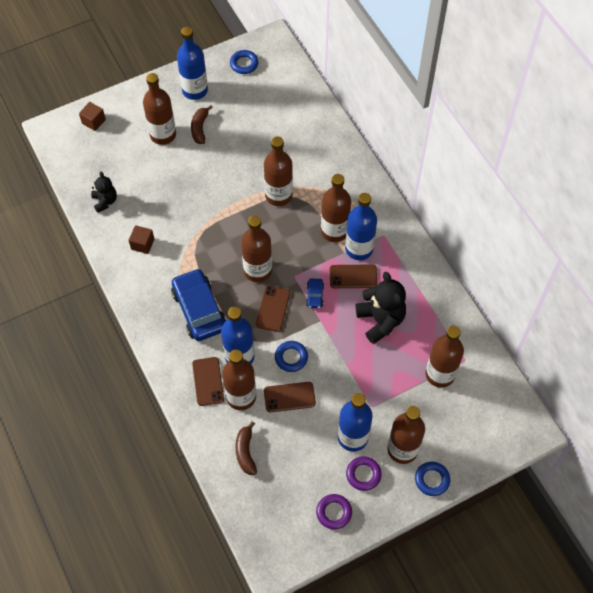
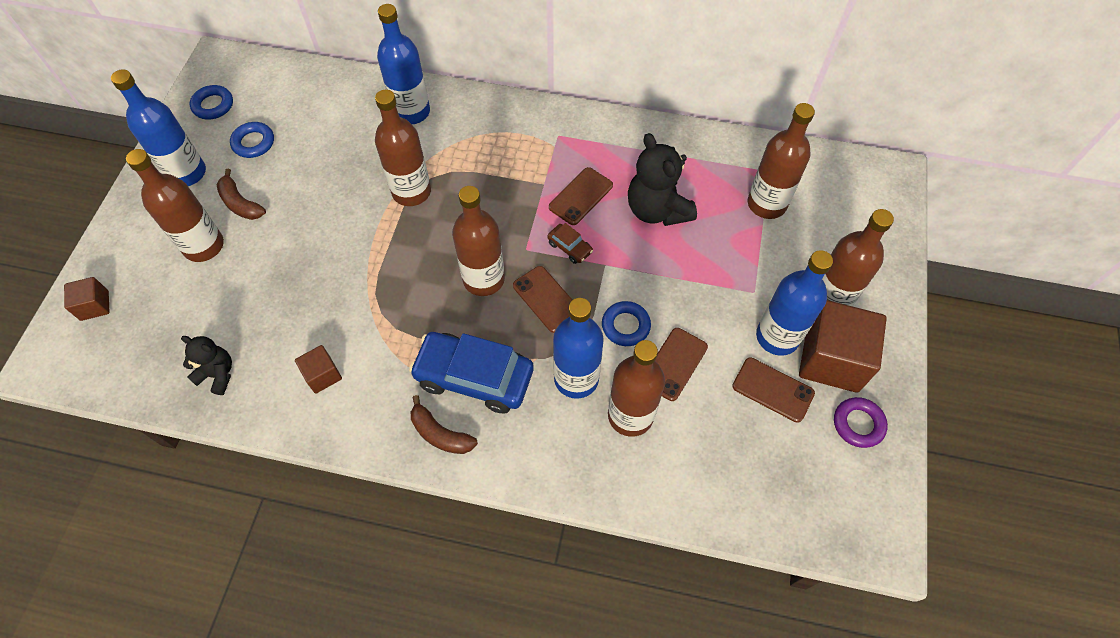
camera: 50 degrees left, 0 degrees up
brown phone [192,357,224,406] -> brown phone moved to [732,357,815,423]
brown banana [235,421,257,475] -> brown banana moved to [411,395,478,454]
blue car [306,278,324,308] -> brown car [547,223,593,264]
brown bottle [321,174,351,242] -> none
blue bottle [345,193,377,260] -> blue bottle moved to [377,4,430,124]
purple ring [346,456,382,491] -> brown cube [799,300,887,393]
black teddy bear [356,272,406,344] -> black teddy bear turned 135 degrees counterclockwise [628,133,697,226]
blue ring [415,462,450,496] -> blue ring moved to [230,122,274,158]

